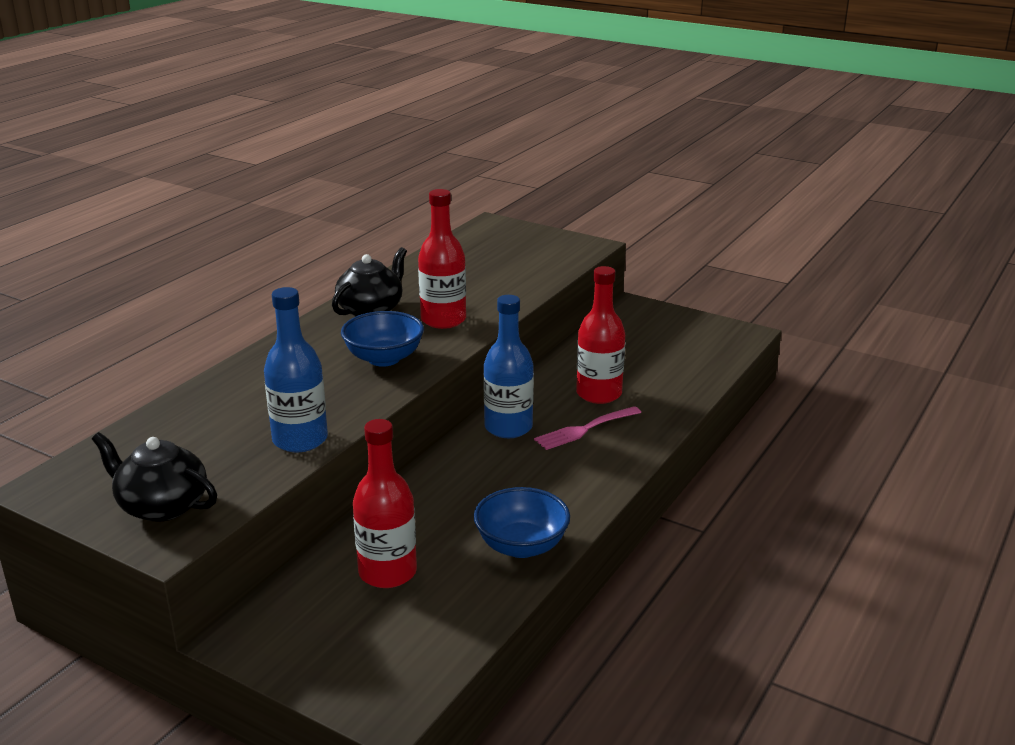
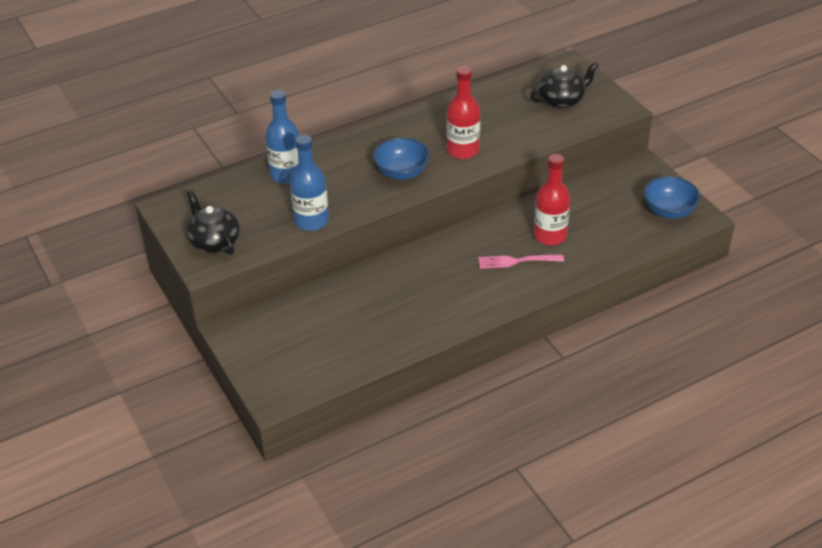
camera: 30 degrees right, 15 degrees up
black teapot [332,247,407,316] -> black teapot moved to [530,61,599,109]
red bottle [353,419,417,588] -> none
blue bowl [474,487,570,558] -> blue bowl moved to [644,176,701,219]
blue bottle [483,295,534,438] -> blue bottle moved to [265,90,300,184]

